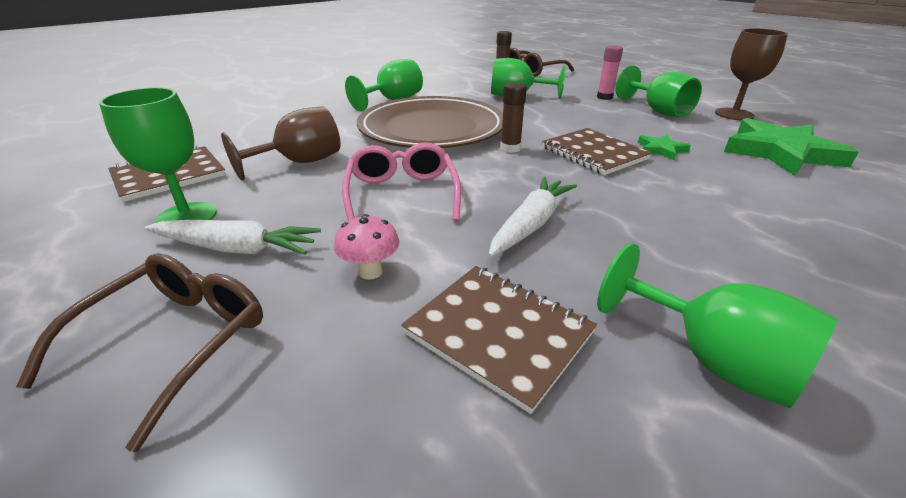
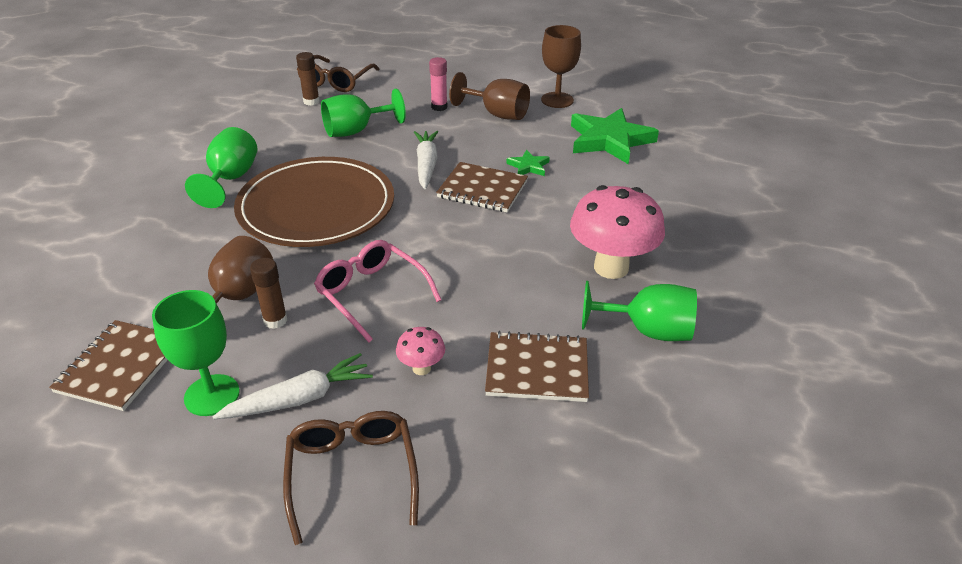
camera: 35 degrees left, 5 degrees up
white carrot [489,177,577,257] -> white carrot moved to [414,131,438,189]
brown glue stick [500,82,527,153] -> brown glue stick moved to [250,258,287,329]
green goblet [615,65,702,117] -> brown goblet [449,72,530,120]
none -> pink mushroom [570,185,665,279]

